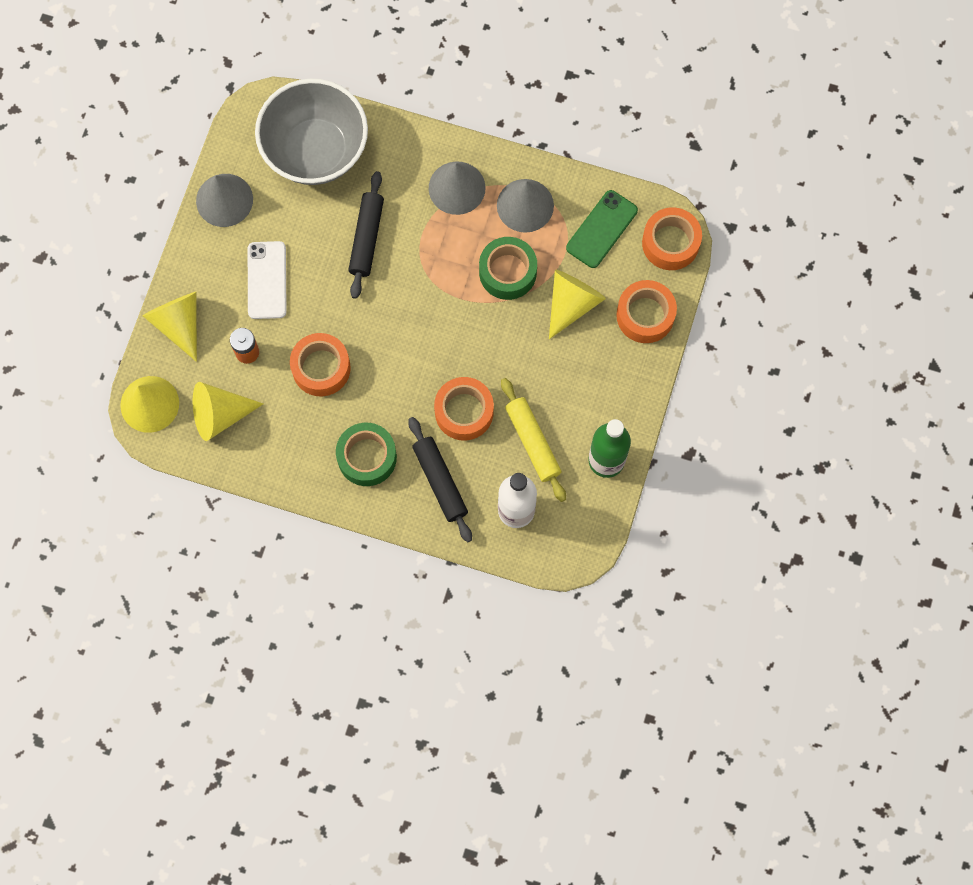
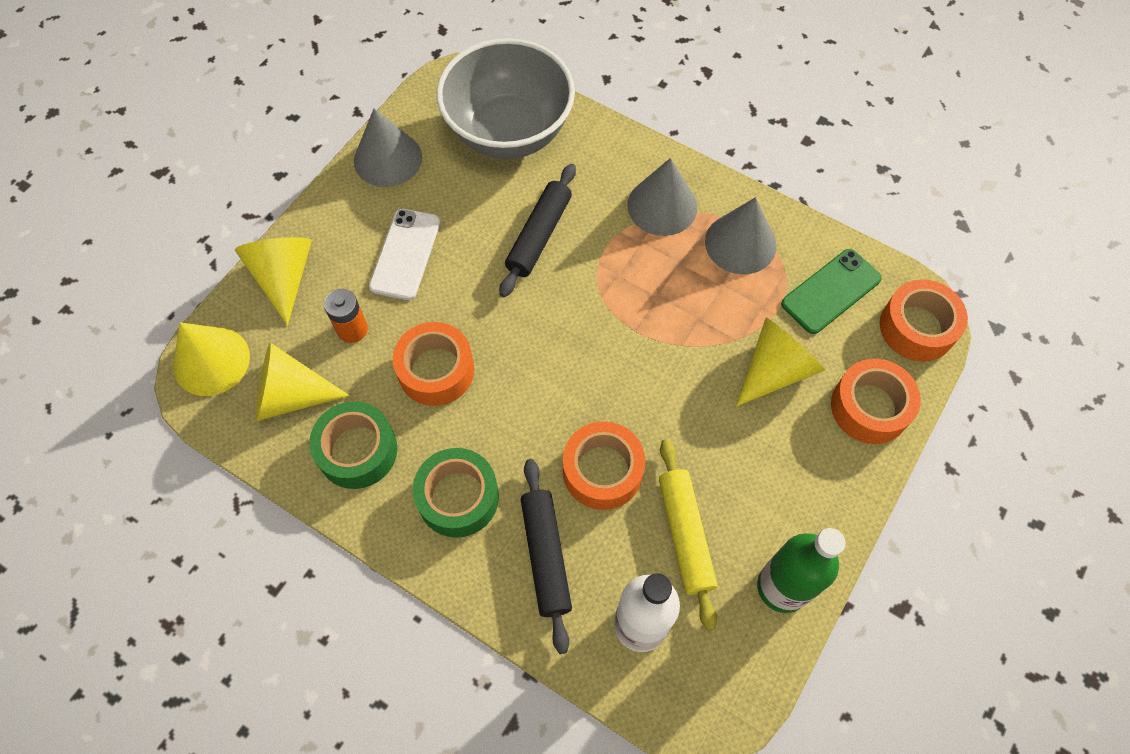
camera: 15 degrees right, 10 degrees down
green tape [479,237,537,300] -> green tape moved to [309,401,397,489]

